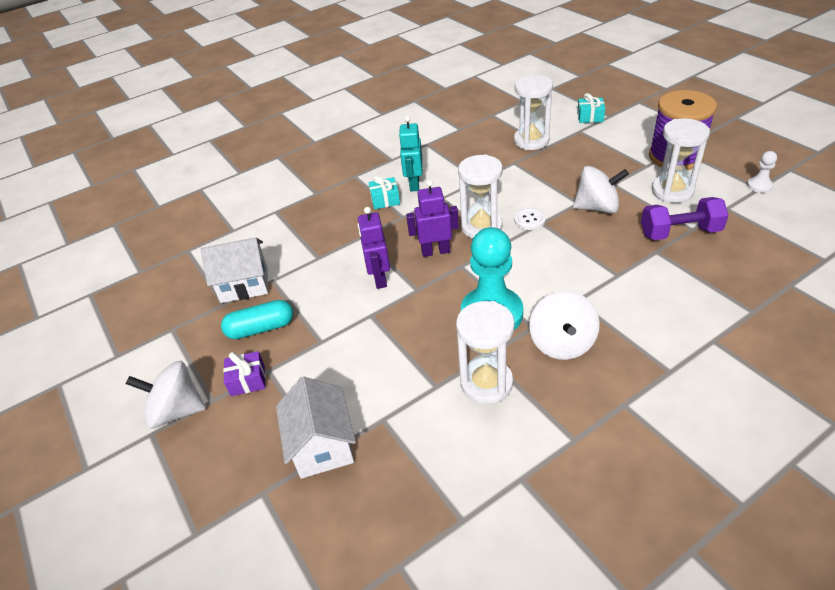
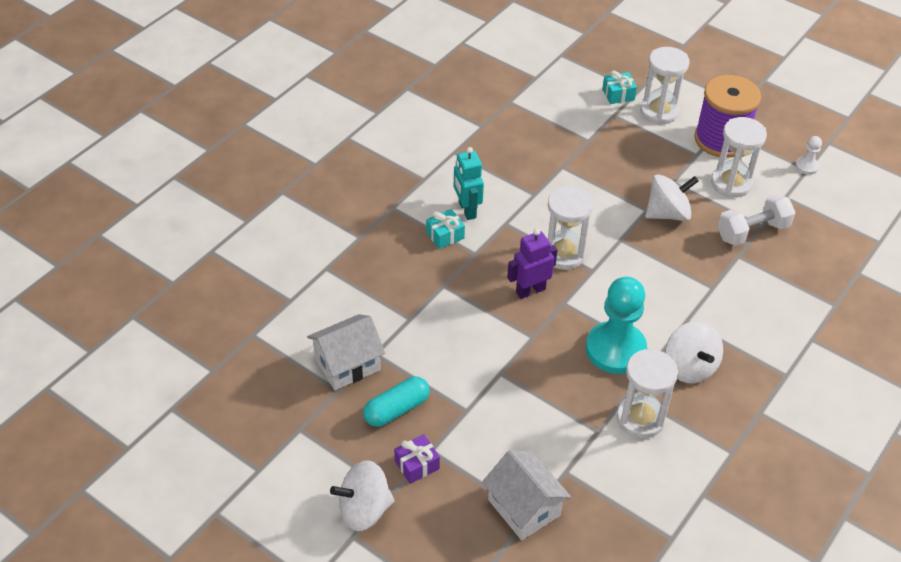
camera: 25 degrees left, 5 degrees up
purple robot [358,207,390,289] -> none
white hourglass [514,75,553,150] -> white hourglass moved to [640,47,690,125]
white button [514,208,546,230] -> none
purple dumbbell [641,197,729,240] -> white dumbbell [717,194,796,246]

